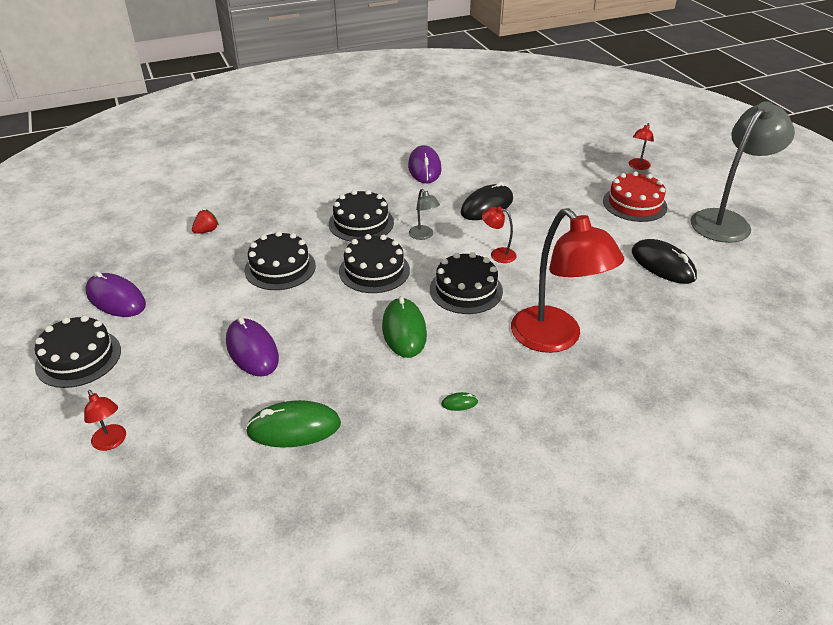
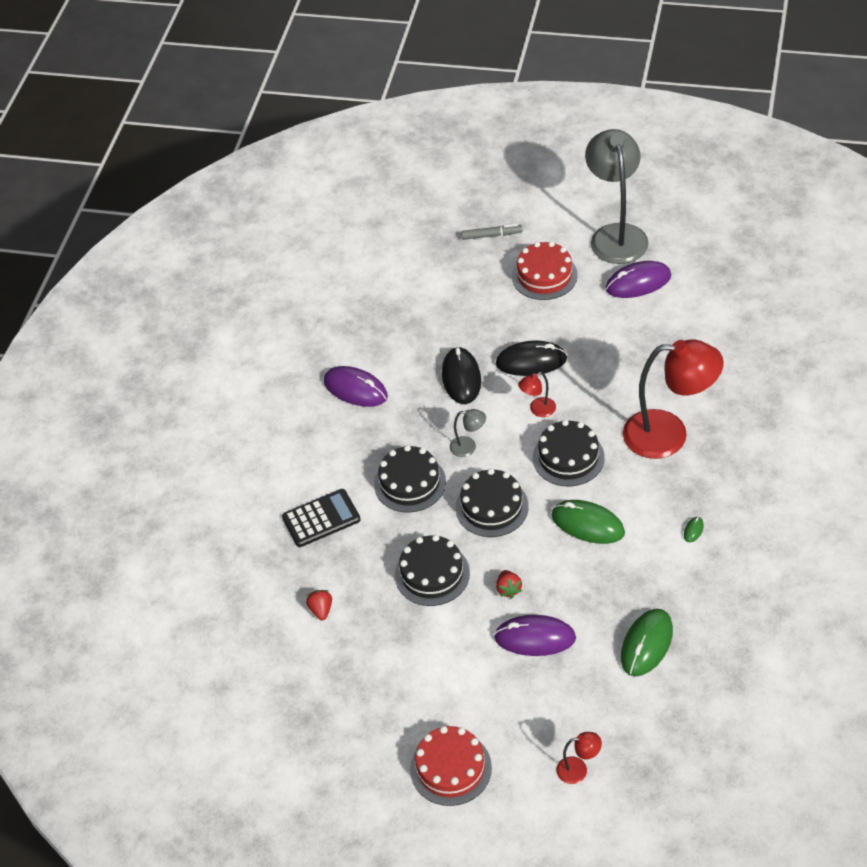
camera: 50 degrees left, 10 degrees up
black cake [35,315,121,388] -> red cake [410,726,492,806]
purple mouse [86,271,146,317] -> purple mouse moved to [606,261,671,298]
red lamp [629,123,654,170] -> grey marker [461,224,522,240]
black mouse [632,239,697,284] -> black mouse moved to [496,340,567,376]
none -> black calculator [282,489,361,547]
none -> red strawberry [496,570,522,598]

